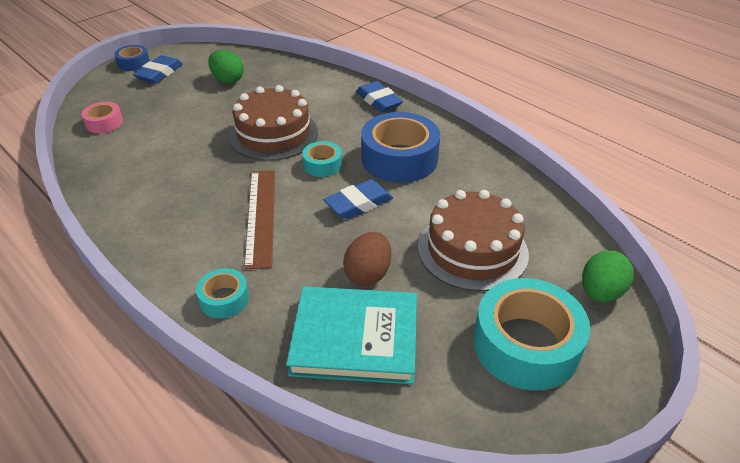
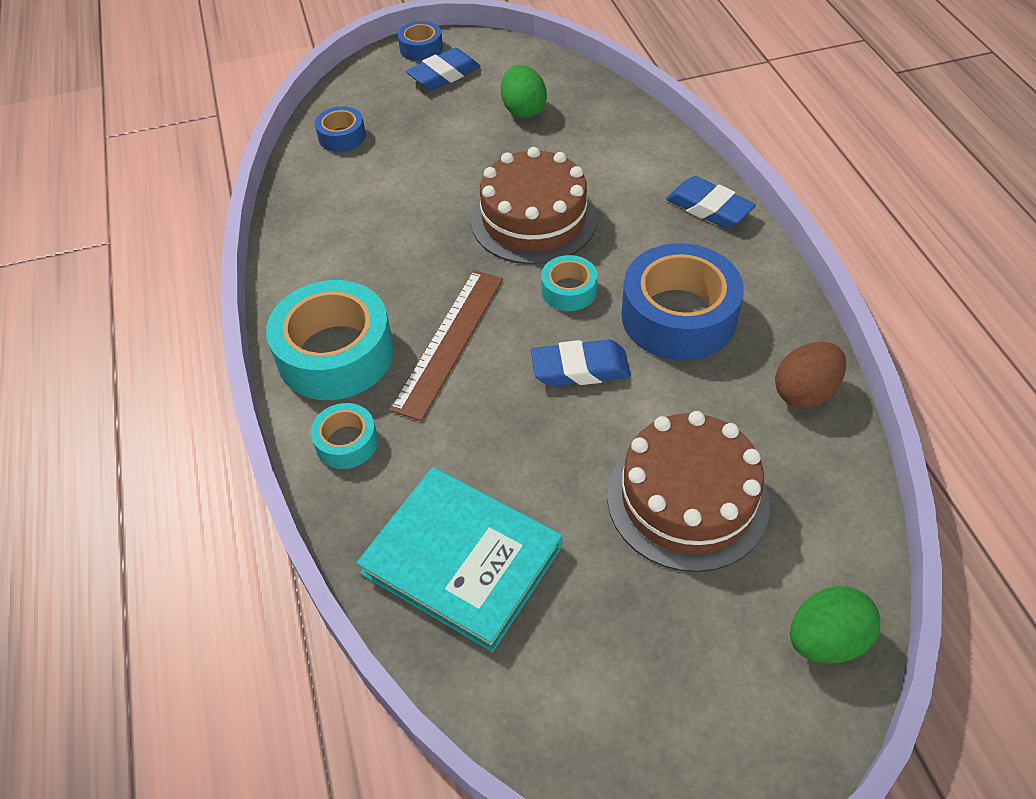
camera: 30 degrees right, 10 degrees up
pink tape [82,102,123,133] -> blue tape [315,106,366,152]
brown egg [343,232,391,286] -> brown egg moved to [775,342,846,408]
blue eraser [356,81,403,112] -> blue eraser turned 45 degrees counterclockwise [666,176,756,228]
turquoise tape [473,278,591,391] -> turquoise tape moved to [266,280,394,400]

